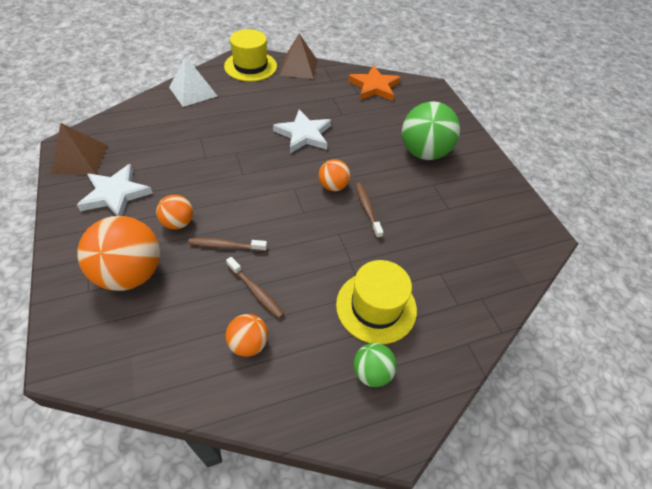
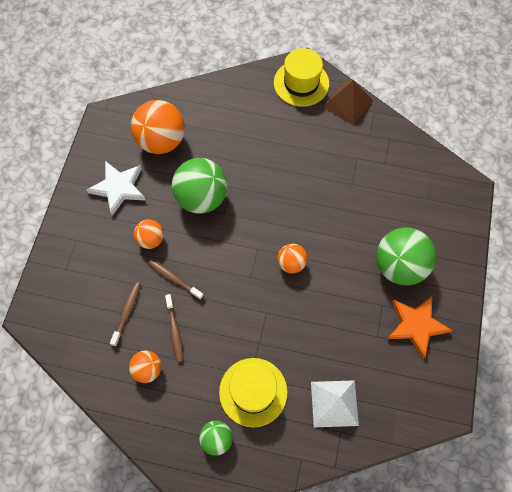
camera: 35 degrees right, 15 degrees up
brown pyramid [51,123,107,175] -> none
orange ball [77,216,160,291] -> orange ball moved to [131,100,185,154]
white pyramid [169,56,217,107] -> white pyramid moved to [311,380,359,427]
white star [273,109,331,153] -> none
orange star [348,65,401,101] -> orange star moved to [387,296,453,359]
brown toothbrush [355,183,383,239] -> brown toothbrush moved to [110,282,141,346]
none -> green ball [172,158,227,214]

